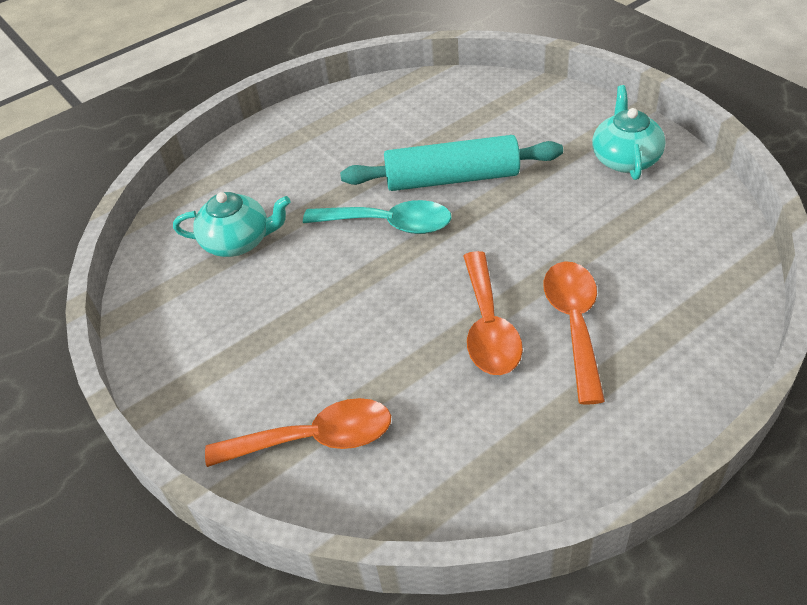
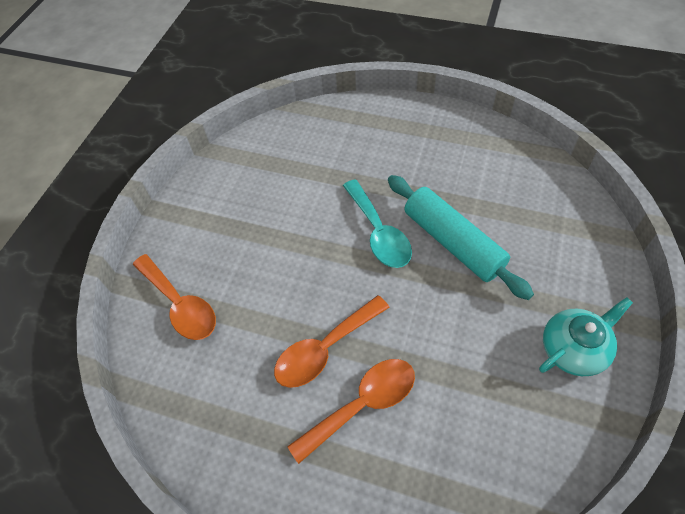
camera: 55 degrees right, 10 degrees up
turquoise teapot [173,192,291,257] -> none

